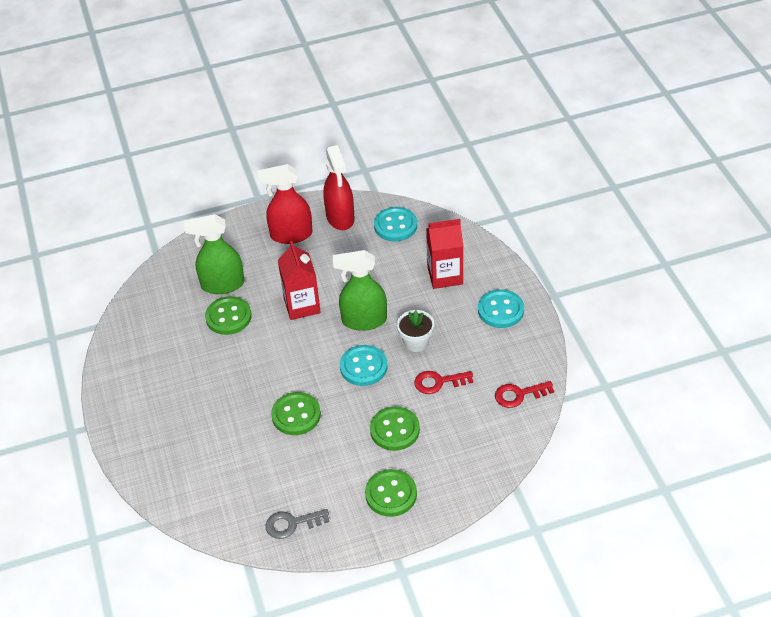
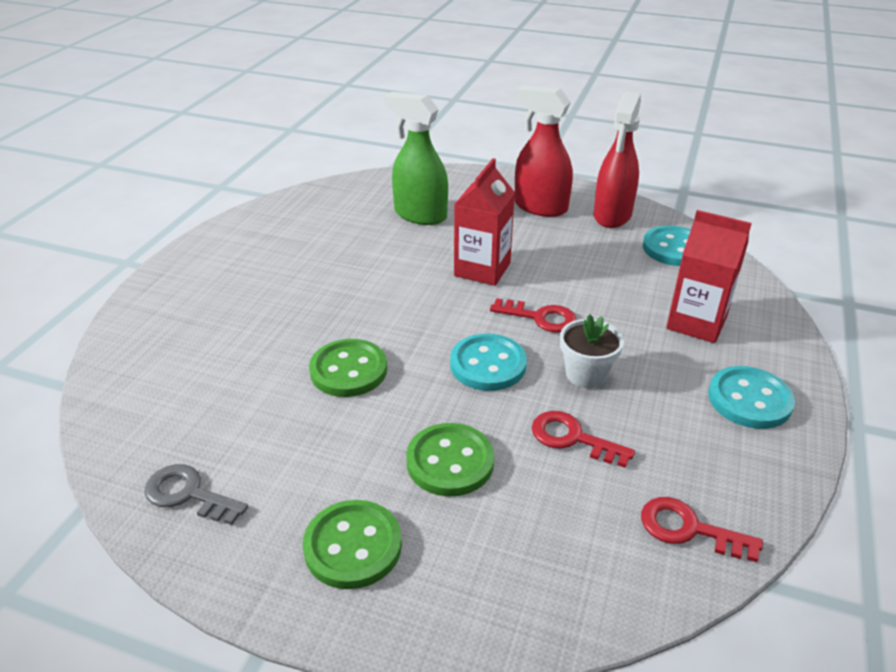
camera: 35 degrees right, 10 degrees down
green button [205,296,252,335] -> none
green spray bottle [333,250,387,331] -> red key [490,298,576,333]

